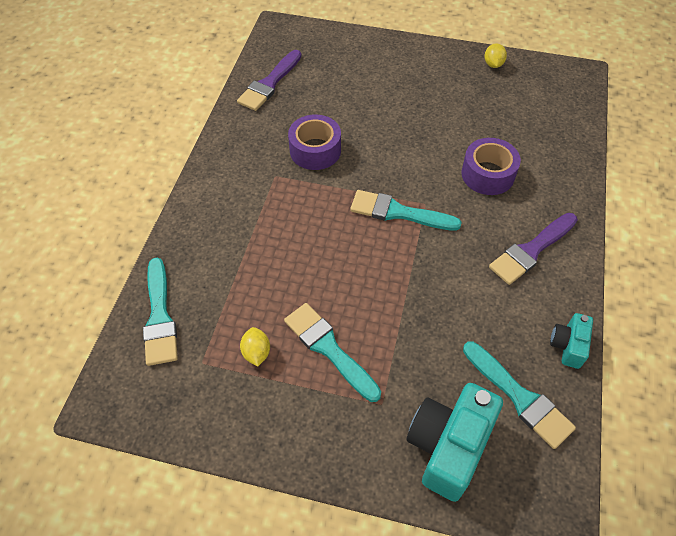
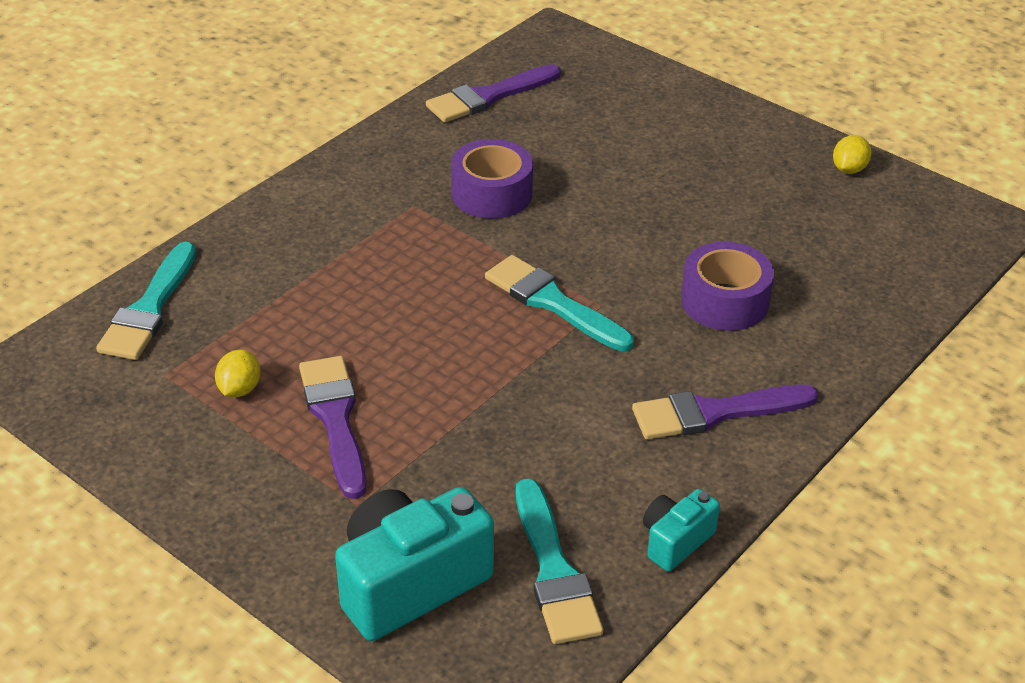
camera: 25 degrees right, 15 degrees down
turquoise brush [284,303,381,402] -> purple brush [299,356,367,499]

